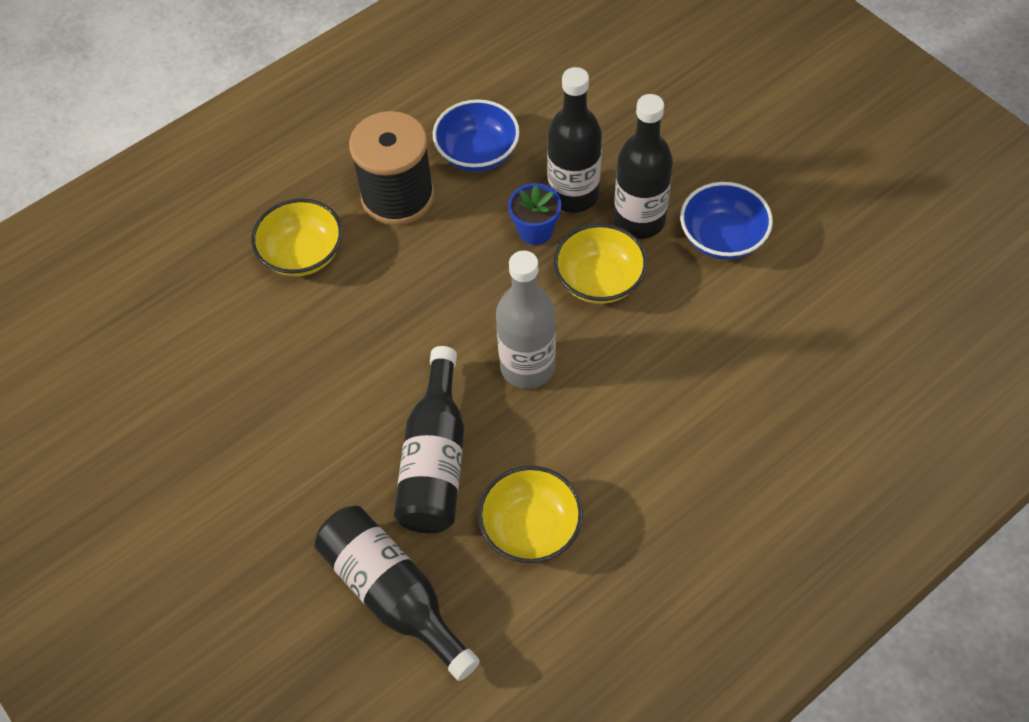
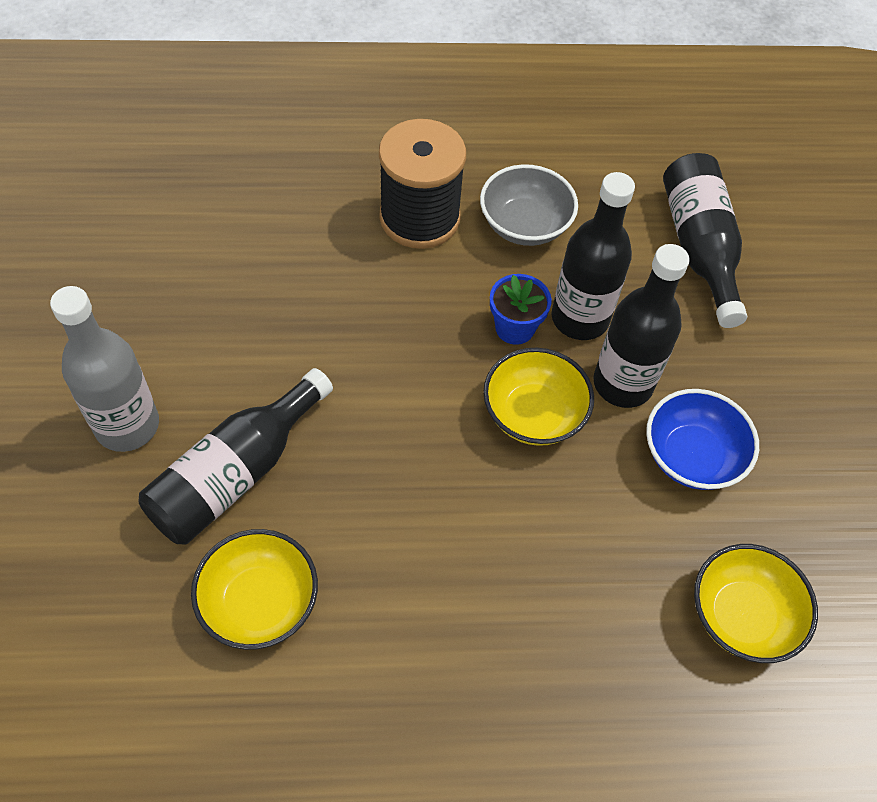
camera: 30 degrees right, 0 degrees up
yellow bowl [251,198,342,277] -> yellow bowl moved to [694,544,818,663]
black bottle [315,506,480,681] -> black bottle moved to [663,153,747,328]
blue bowl [433,99,520,172] -> grey bowl [480,164,578,246]
grey bottle [496,250,556,389] -> grey bottle moved to [50,286,159,452]

